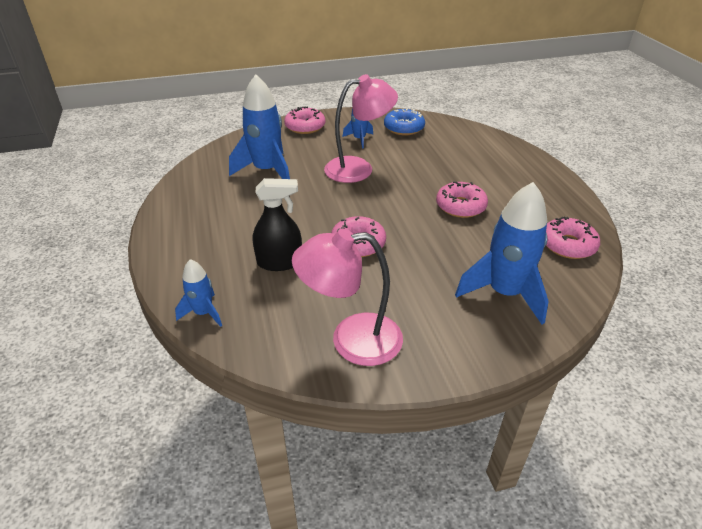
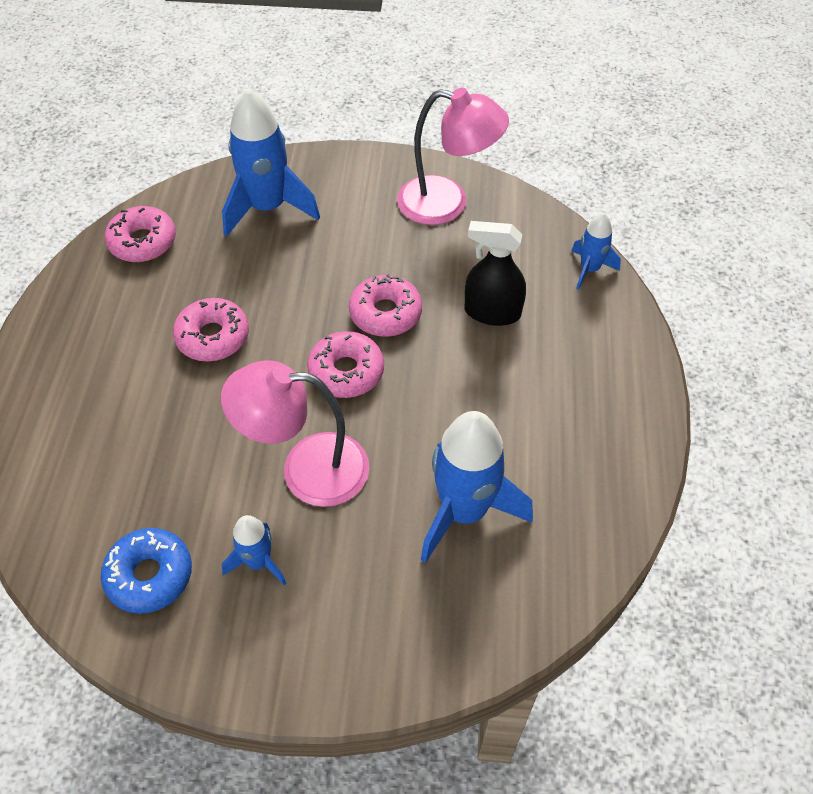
camera: 160 degrees left, 15 degrees up
pink donut [284,107,325,134] -> pink donut moved to [307,331,384,398]

